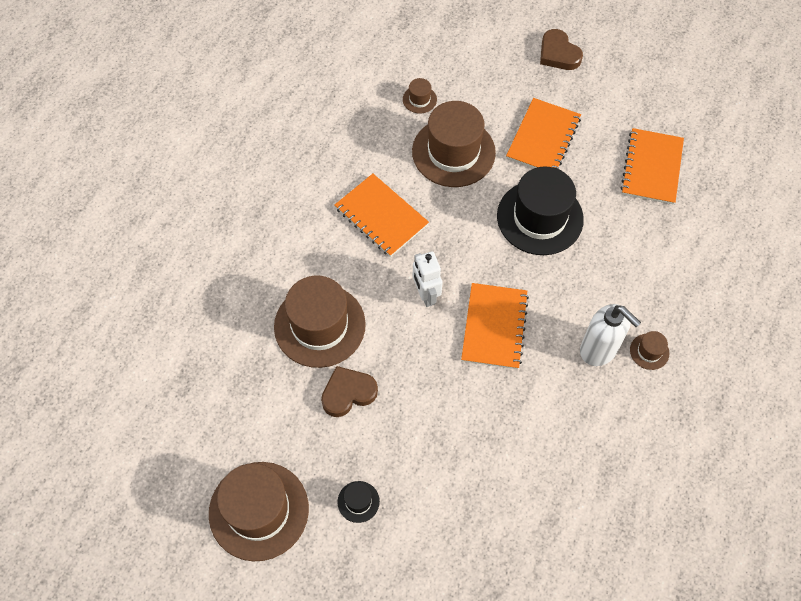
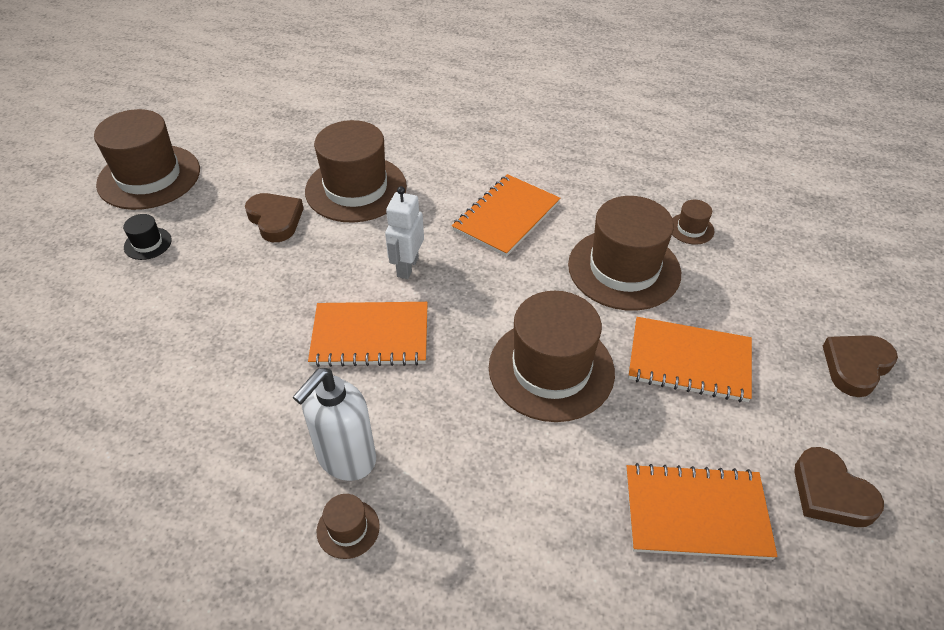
camera: 80 degrees right, 15 degrees down
white robot [413,251,443,307] -> white robot turned 45 degrees counterclockwise [385,186,424,279]
black hat [497,166,584,255] -> brown hat [489,291,615,422]
none -> brown heart [794,447,884,527]

